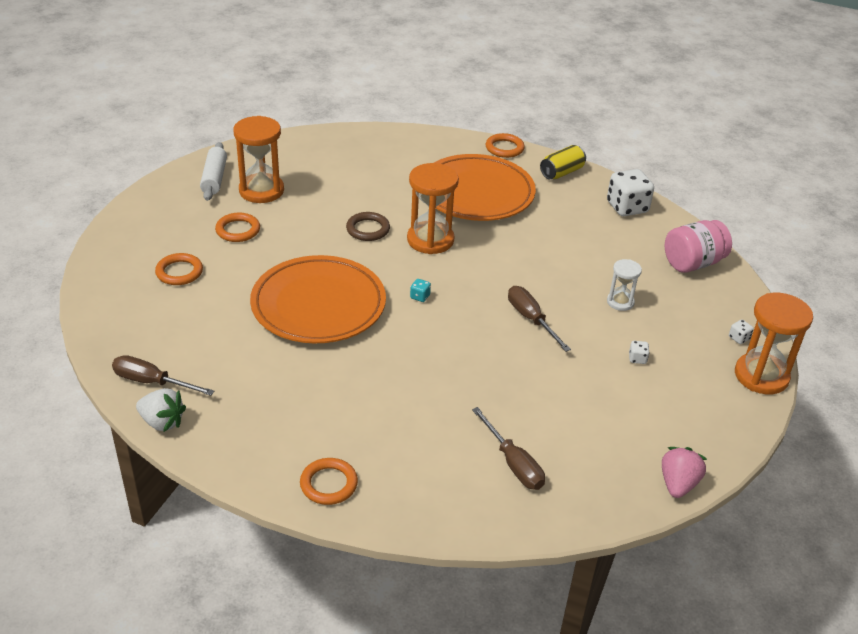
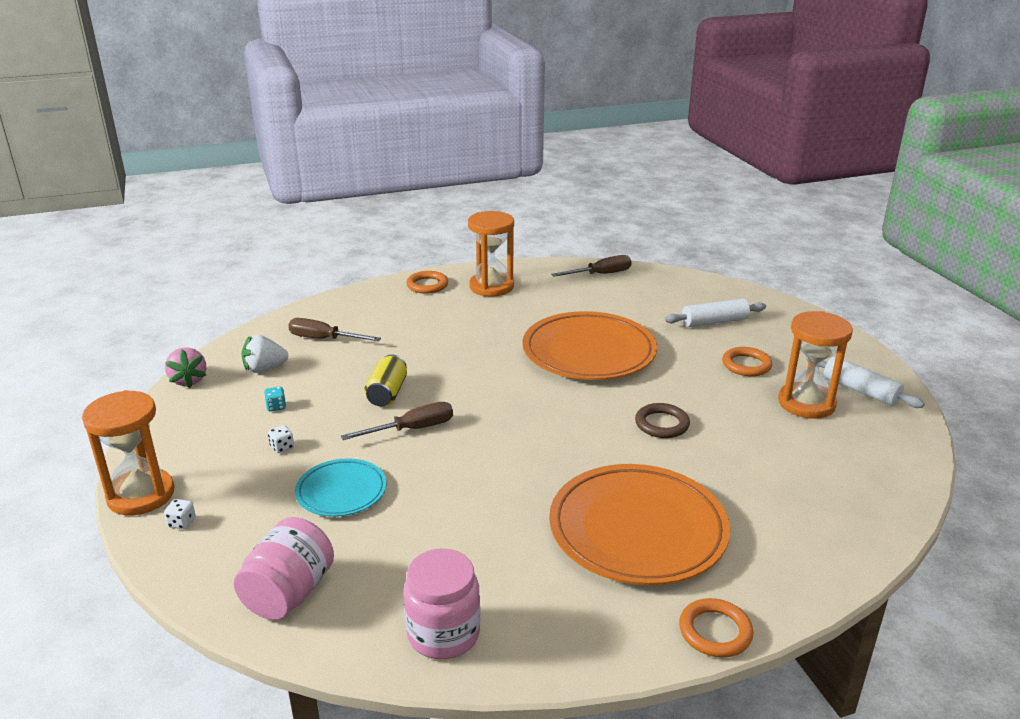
camera: 140 degrees right, 10 degrees down
white strawberry [136,388,186,432] -> white strawberry moved to [241,335,288,373]
orange ring [155,253,203,285] -> white rolling pin [664,299,766,327]
orange hourglass [407,163,459,254] -> orange hourglass moved to [468,211,514,297]
turquoise dice [410,279,431,302] -> turquoise dice moved to [264,387,286,411]
brown screwdriver [508,286,571,352] -> brown screwdriver turned 45 degrees counterclockwise [341,402,453,440]
yellow can [540,145,586,179] -> yellow can moved to [364,354,407,406]
white dice [607,169,654,216] -> pink jar [403,548,480,659]
white hourglass [607,259,642,311] -> turquoise plate [295,458,387,517]

